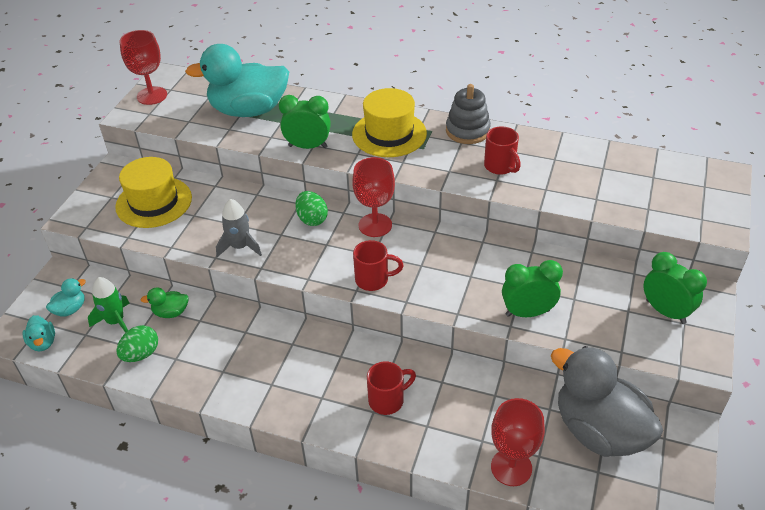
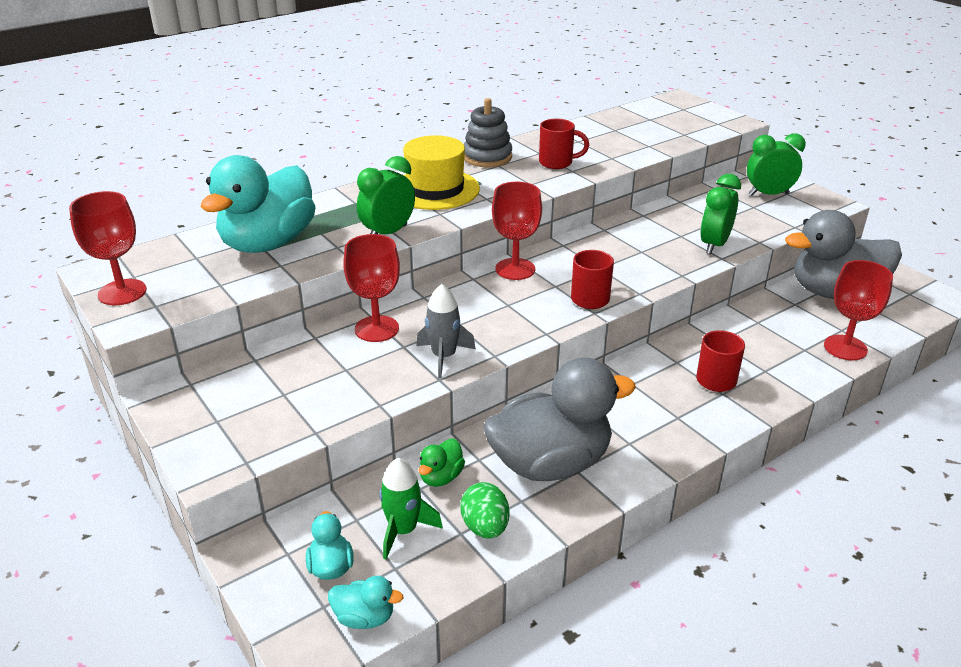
camera: 55 degrees left, 10 degrees down
yellow hat [115,157,192,228] -> none
green egg [295,191,328,226] -> none
none -> red goblet [343,234,400,342]
none -> grey duck [484,358,636,481]

